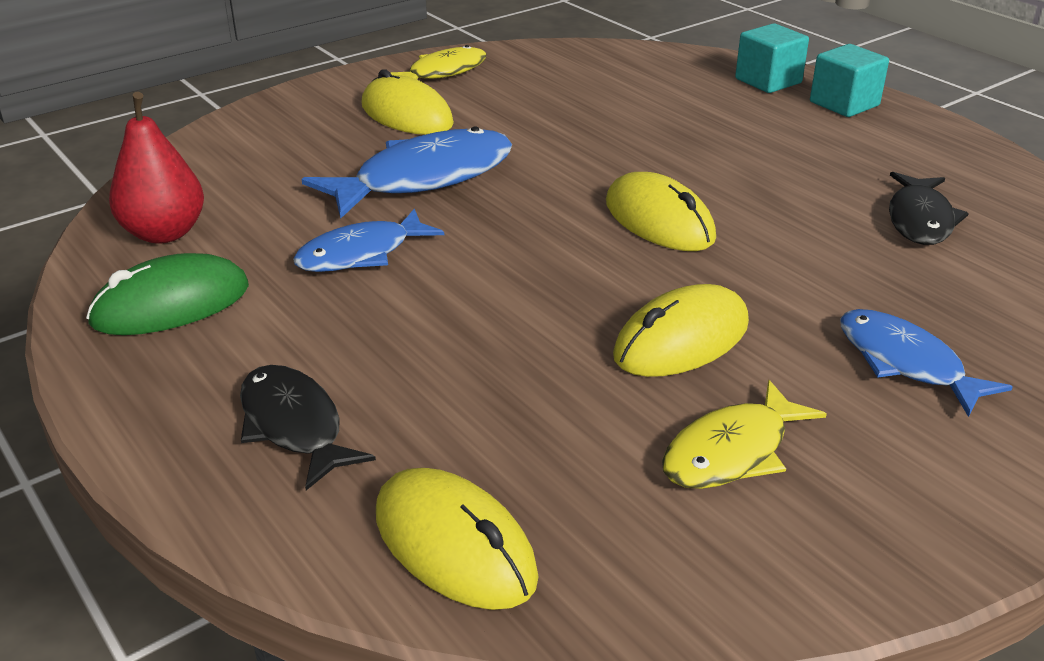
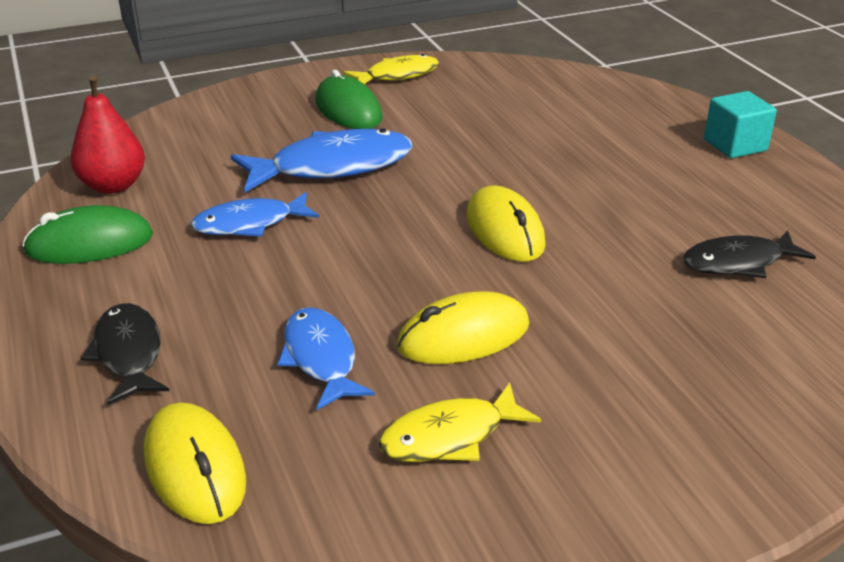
camera: 15 degrees right, 0 degrees up
yellow mouse [362,69,454,135] -> green mouse [315,70,382,129]
turquoise cube [735,23,809,93] -> none
blue fish [840,309,1013,417] -> blue fish moved to [277,308,375,410]
black fish [889,172,969,245] -> black fish turned 45 degrees clockwise [683,230,816,278]

